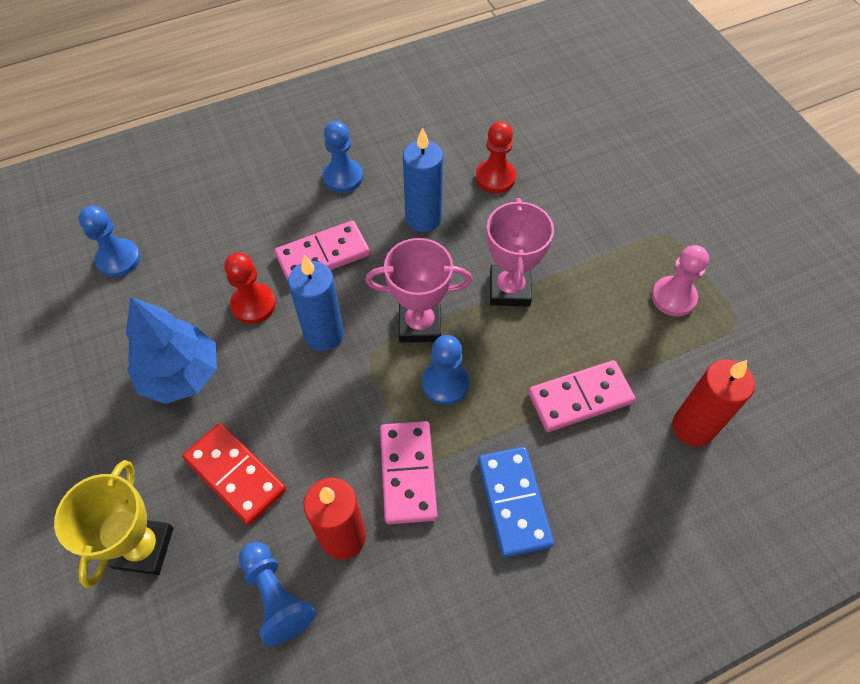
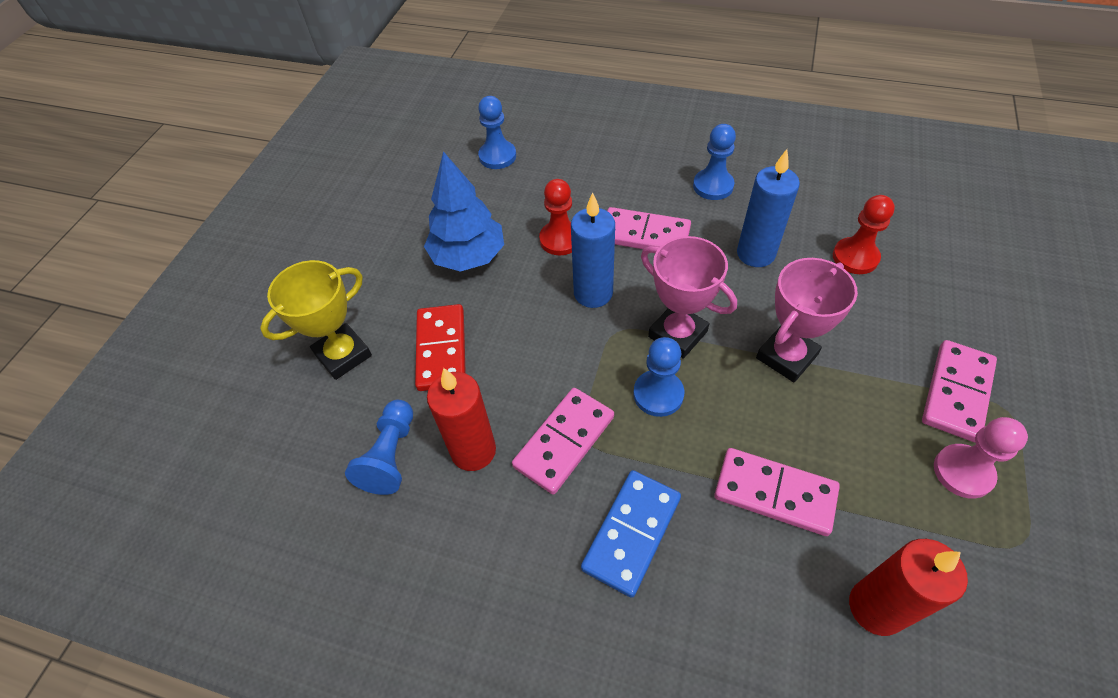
camera: 45 degrees right, 5 degrees down
none -> pink domino [922,340,997,442]

